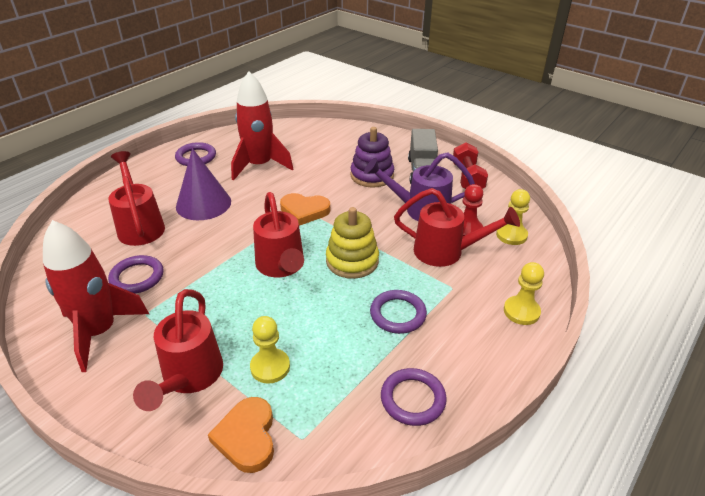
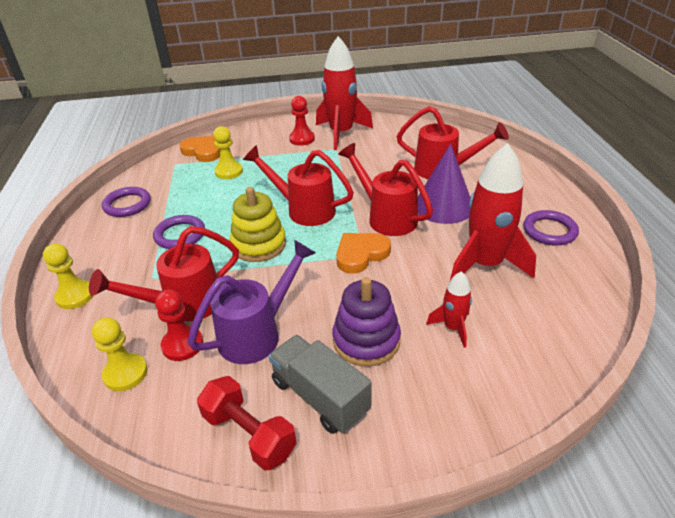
camera: 135 degrees right, 0 degrees up
purple ring [108,255,164,294] -> none
red watering can [133,289,223,411] -> red watering can moved to [338,143,433,236]
none -> red pawn [289,96,315,146]
none -> red rocket [426,271,472,348]

